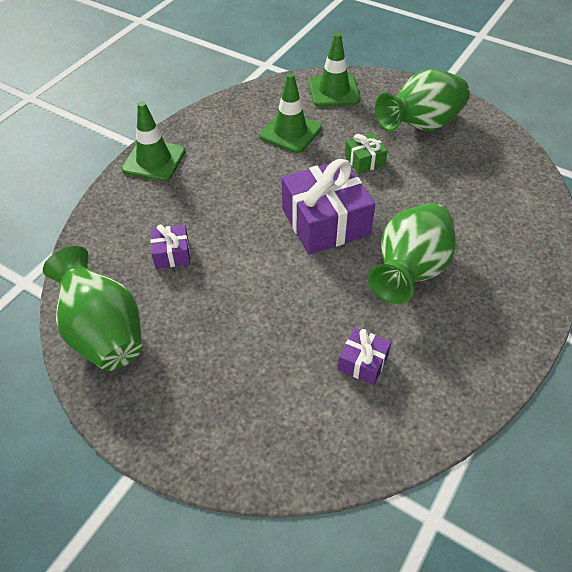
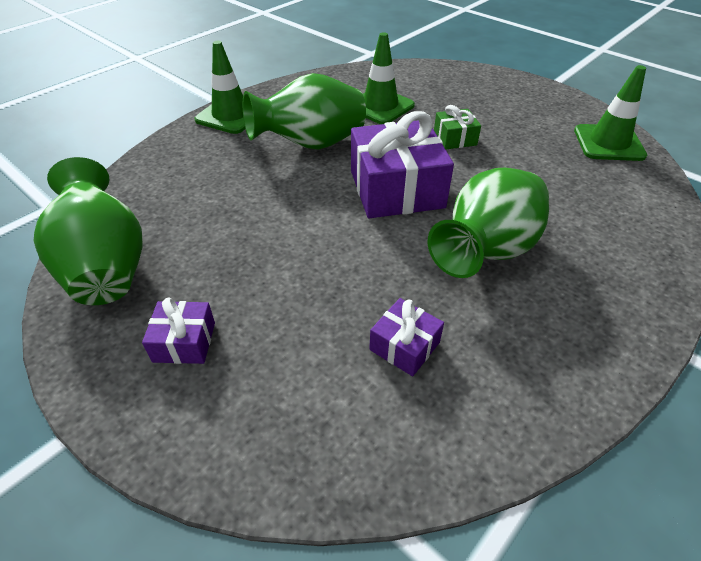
camera: 10 degrees right, 5 degrees down
purple gift [151,224,190,269] -> purple gift moved to [142,298,215,364]
green traffic cone [309,33,360,107] -> green traffic cone moved to [574,65,647,161]
green vase [375,69,470,132] -> green vase moved to [243,73,366,150]

